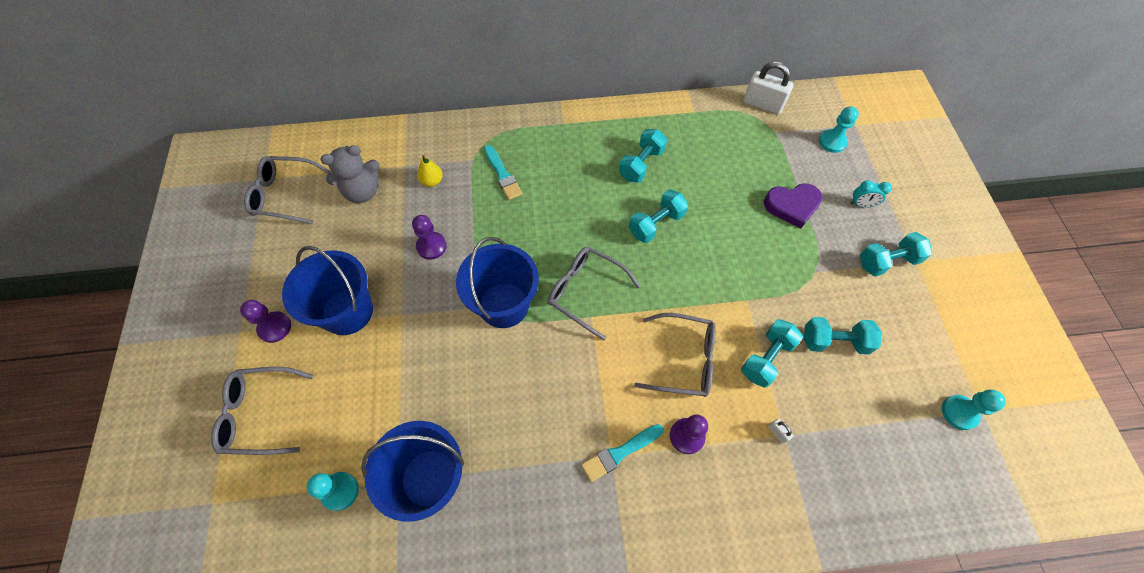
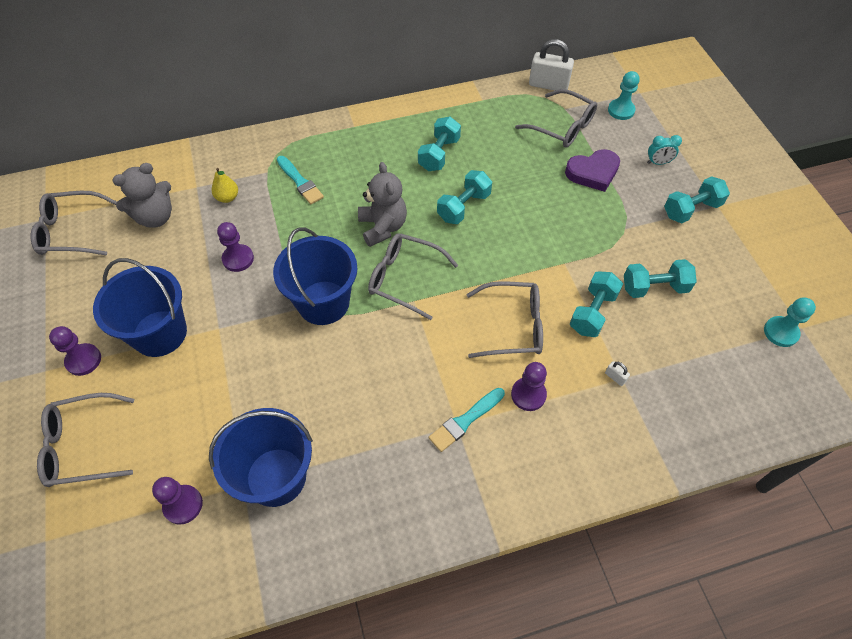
camera: 10 degrees left, 5 degrees down
turquoise pawn [307,472,359,511] -> purple pawn [152,477,203,525]
none -> grey teddy bear [358,162,407,247]
none -> grey glasses [515,89,597,148]

